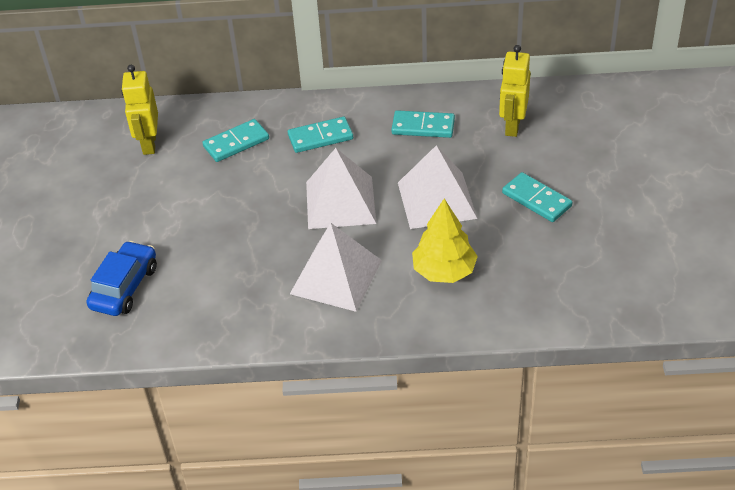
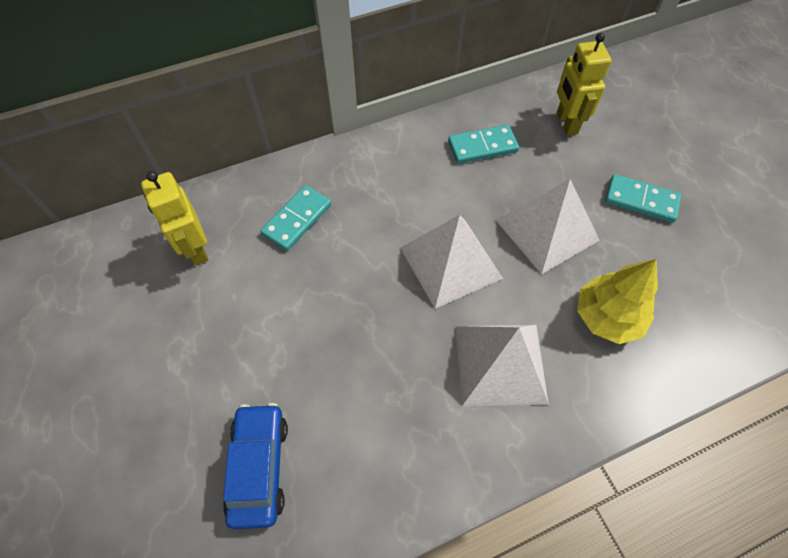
camera: 25 degrees left, 15 degrees up
turquoise domino [288,117,353,153] -> none

